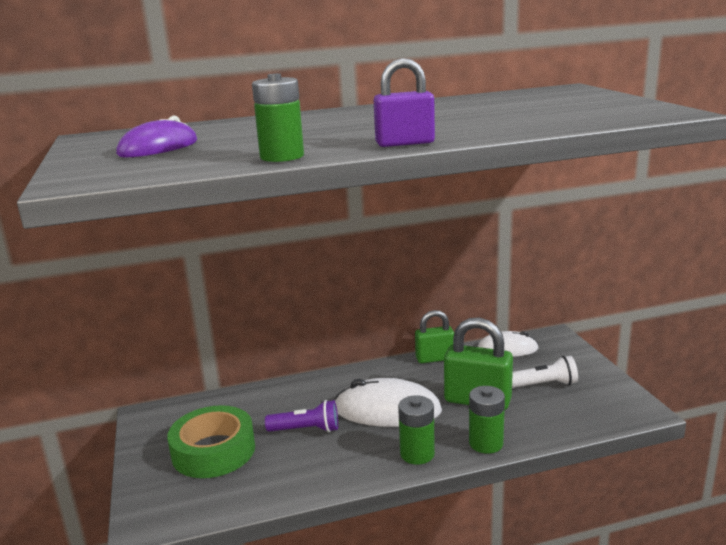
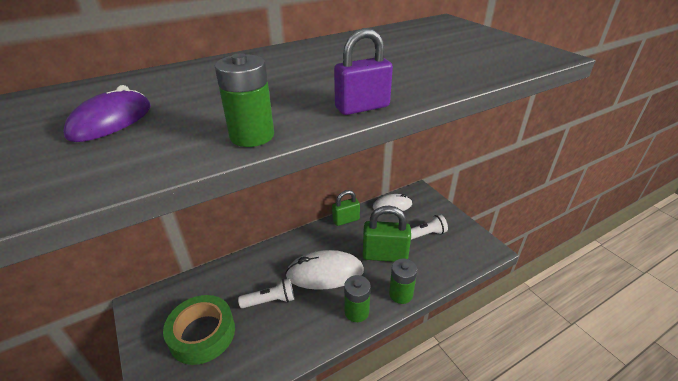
camera: 15 degrees left, 15 degrees up
purple flashlight [265,400,338,432] -> white flashlight [238,278,294,308]

